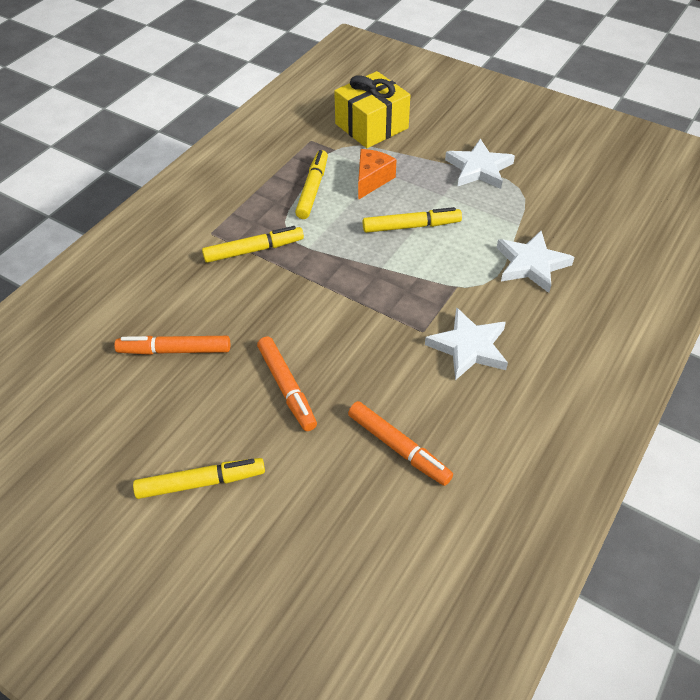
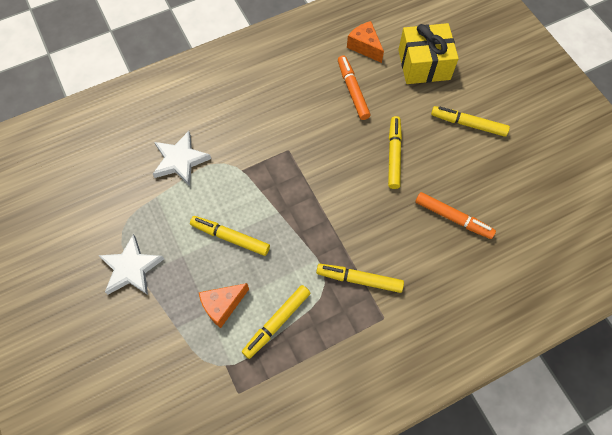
camera: 150 degrees left, 15 degrees up
orange marker [257,336,317,431] -> yellow marker [388,116,402,189]
yellow gift [334,71,410,148] -> yellow gift moved to [398,23,459,84]
white star [425,307,508,380] -> none
none -> orange cheese [347,21,384,63]

